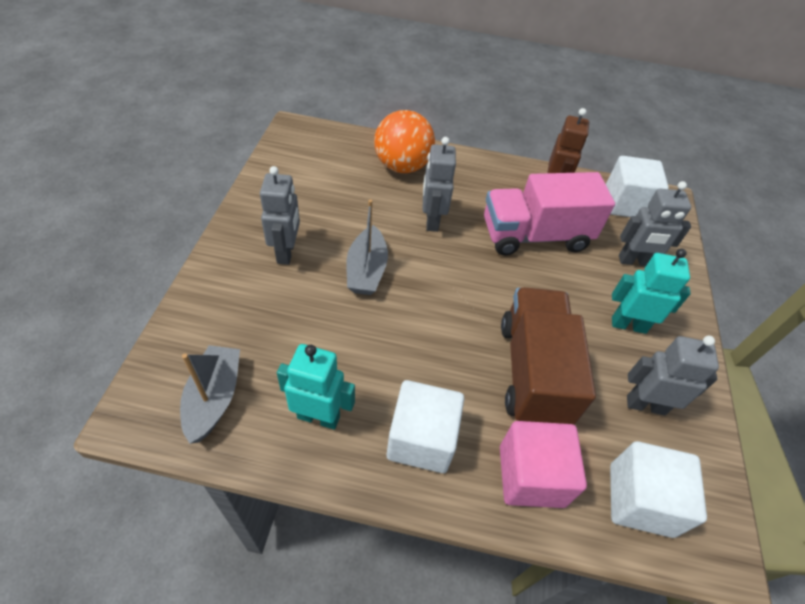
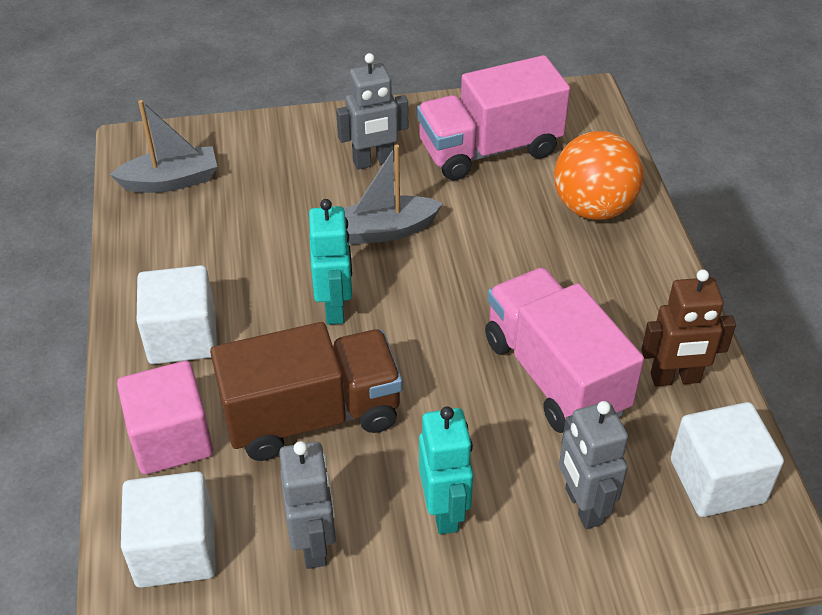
camera: 75 degrees right, 5 degrees down
turquoise robot [277,344,355,430] -> turquoise robot moved to [309,199,352,325]
grey robot [423,137,456,232] -> none
none -> pink truck [417,55,570,180]

